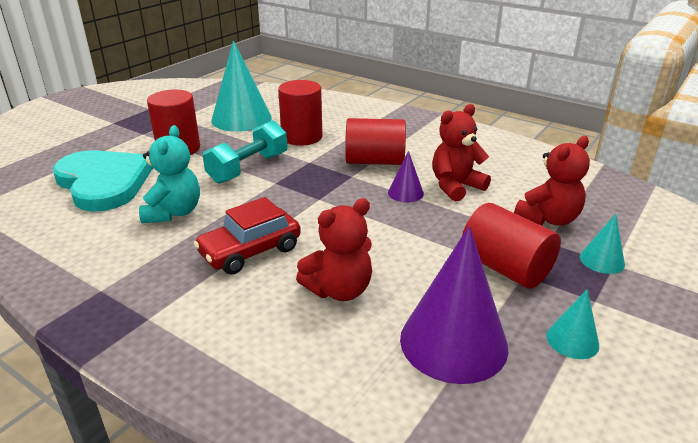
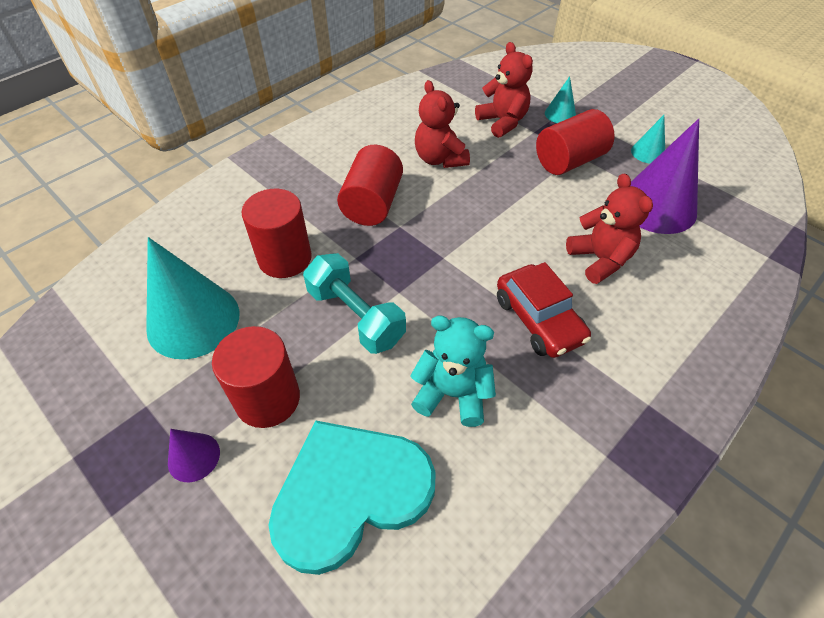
camera: 80 degrees left, 20 degrees up
purple cone [388,151,424,203] -> purple cone moved to [168,429,220,482]

